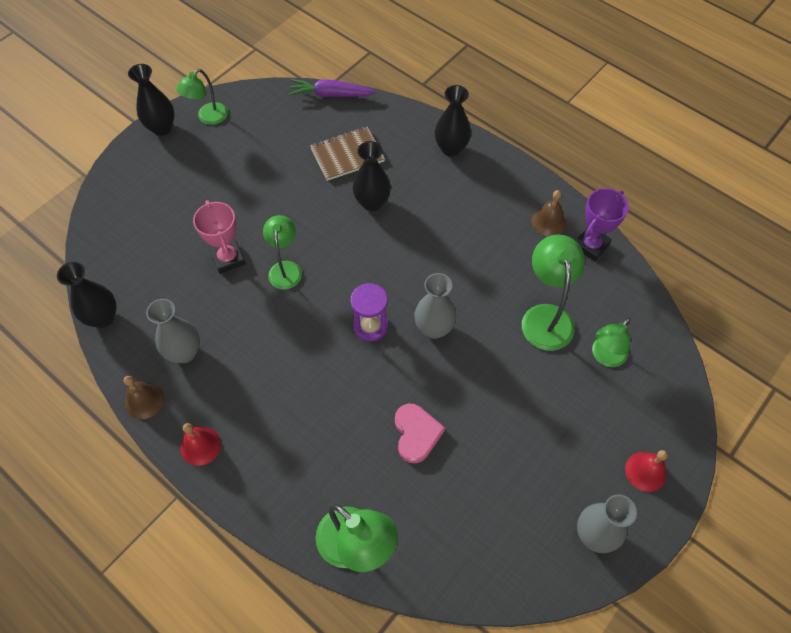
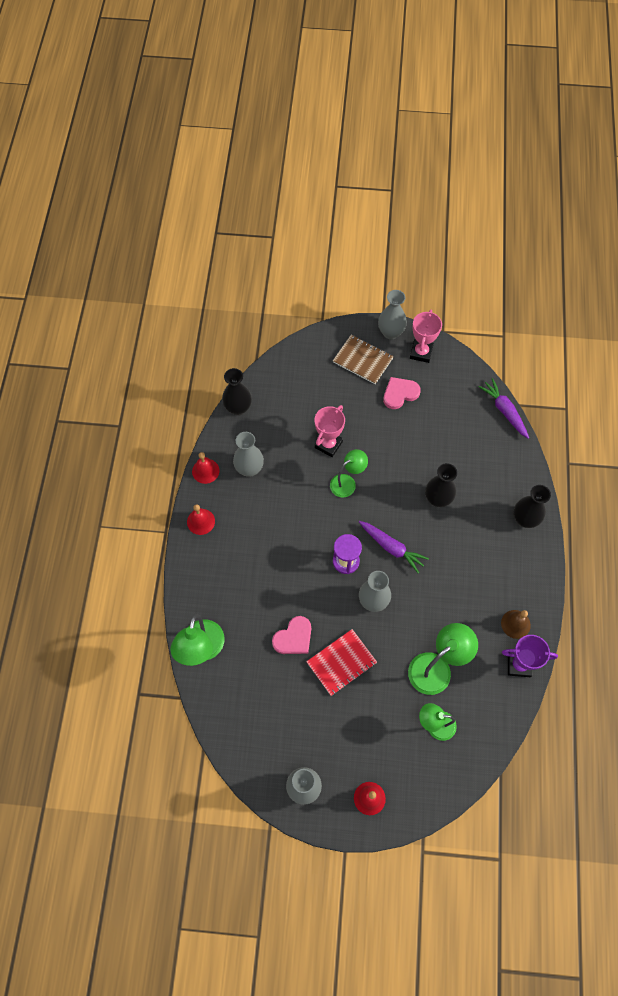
camera: 55 degrees right, 5 degrees up
brown bell [124,376,164,419] -> red bell [192,452,220,484]
black vase [128,64,175,136] -> grey vase [378,290,407,339]
green lamp [176,69,228,125] -> pink trophy [410,309,442,363]
brown notebook [310,127,385,181] -> brown notebook moved to [333,335,394,384]
none -> red notebook [306,629,377,696]
none -> purple carrot [359,521,429,573]
none -> pink heart [383,377,421,409]

